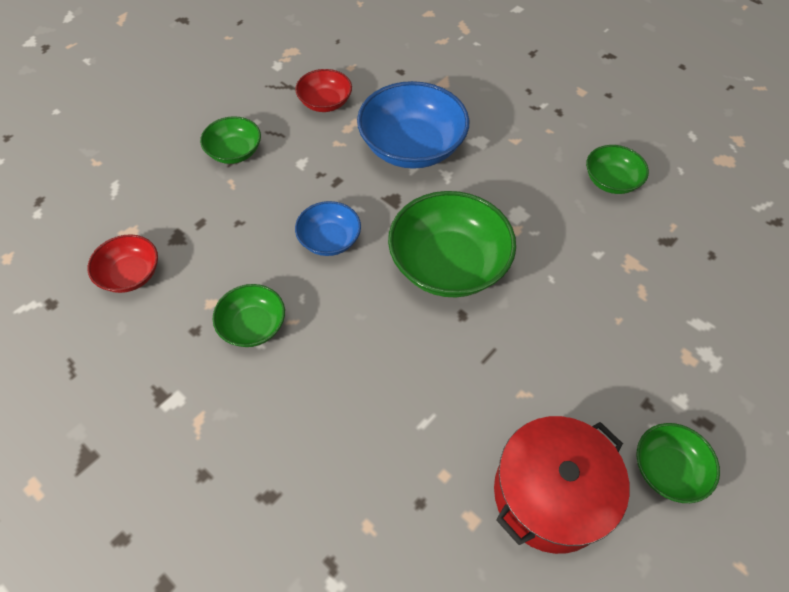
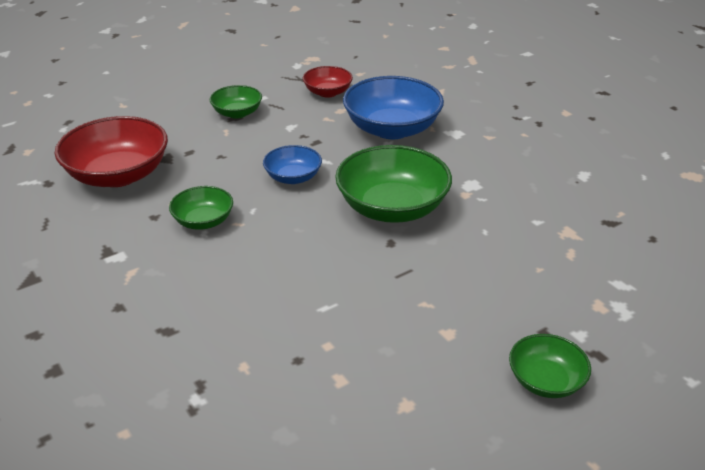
camera: 15 degrees right, 20 degrees down
red bowl [88,234,158,293] -> red bowl [55,116,168,187], size x1.85
red pot [494,416,630,554] -> none
green bowl [586,145,649,194] -> none

